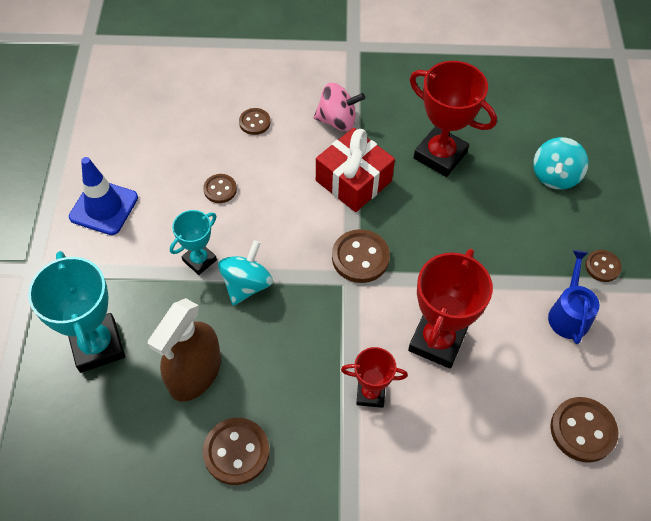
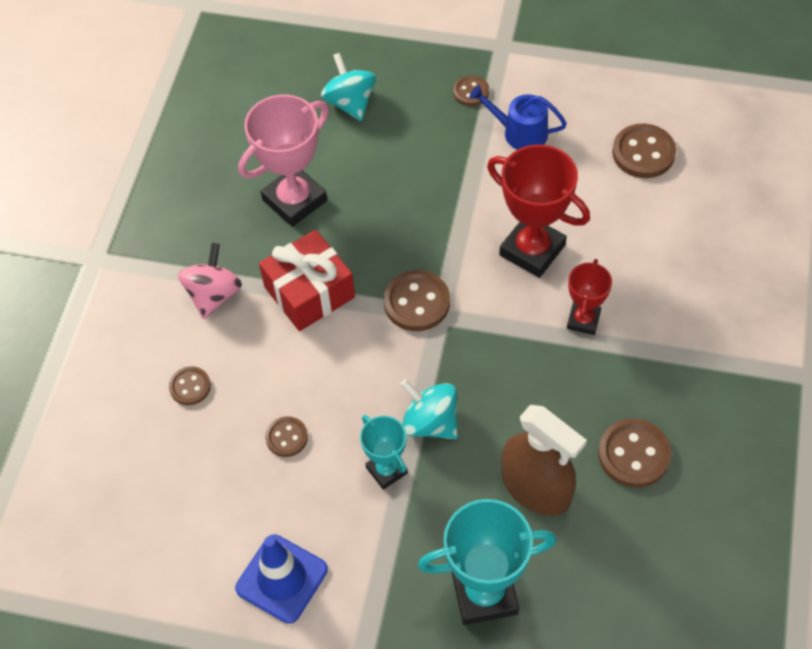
camera: 75 degrees left, 0 degrees up
red trophy [410,61,497,177] -> pink trophy [238,95,329,227]
turquoise spinning top [533,137,588,190] -> turquoise spinning top turned 150 degrees counterclockwise [321,53,376,121]

